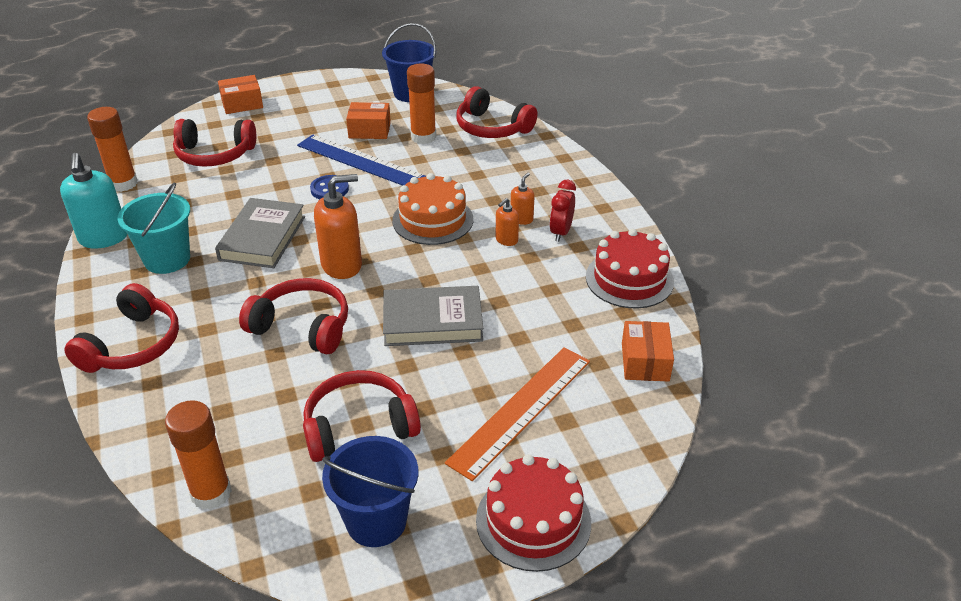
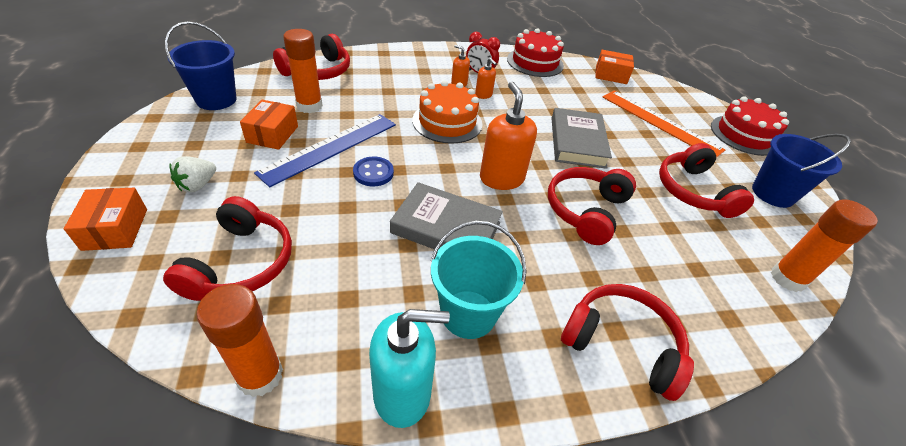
camera: 85 degrees left, 5 degrees up
none -> white strawberry [169,156,216,192]

